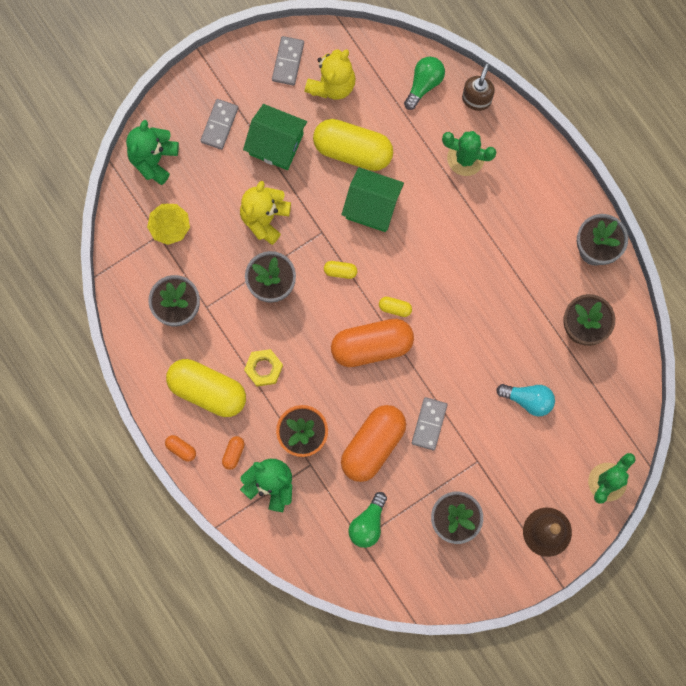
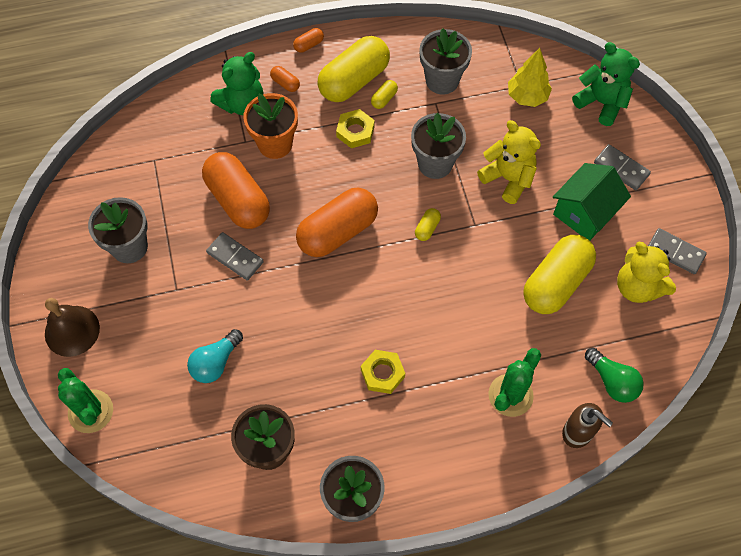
camera: 110 degrees right, 15 degrees down
orange capsule [331,319,414,367] -> orange capsule turned 45 degrees clockwise [296,188,378,257]
green house [341,167,404,232] -> none
green light bulb [348,492,387,548] -> none
yellow capsule [379,297,412,317] -> yellow capsule moved to [371,80,398,109]
none -> yellow nut [361,350,405,394]

